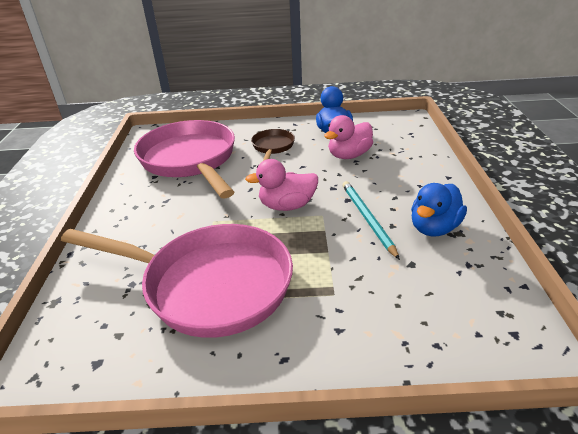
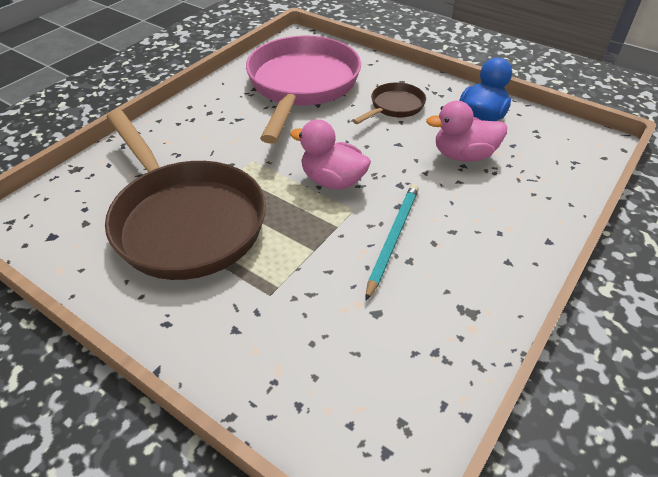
camera: 35 degrees right, 10 degrees up
pink pan [61,224,293,338] -> brown pan [105,110,266,280]
blue duck [411,183,467,236] -> none

